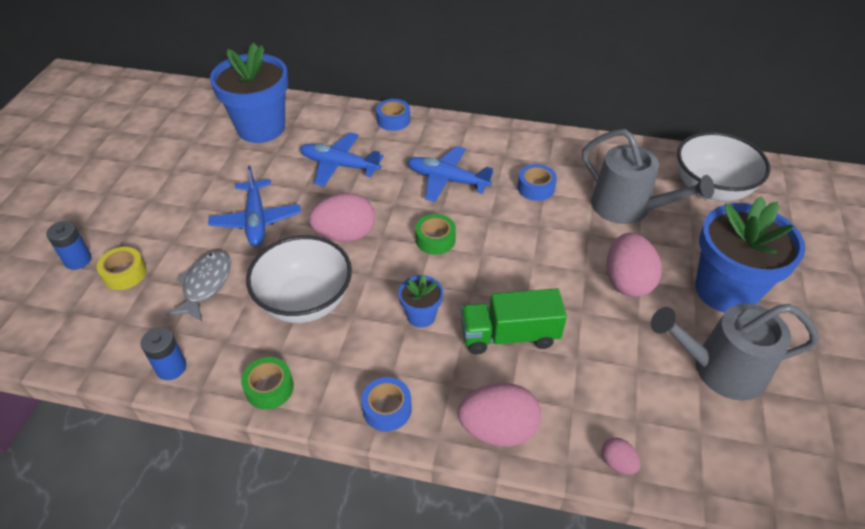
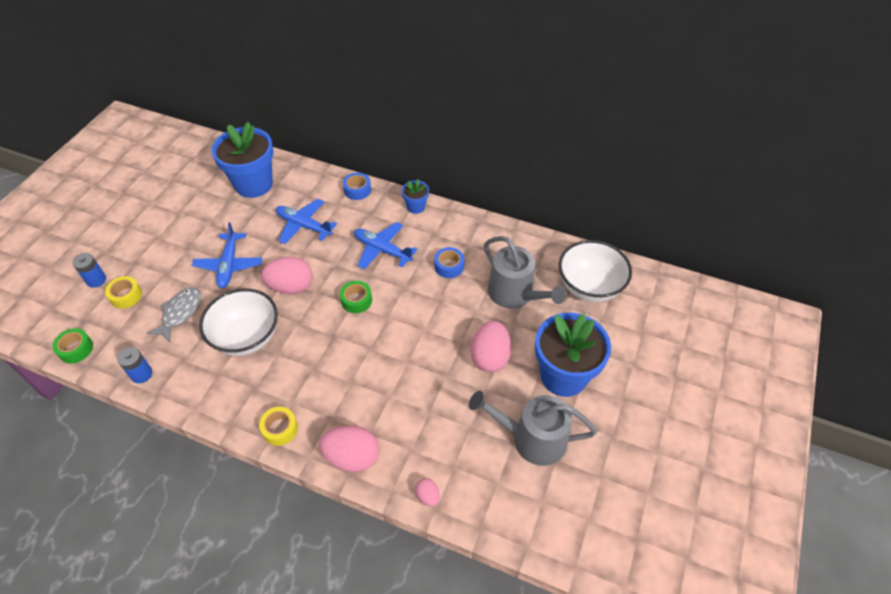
camera: 10 degrees right, 5 degrees up
green tape [241,357,294,410] -> green tape moved to [53,328,93,363]
blue tape [361,377,412,431] -> yellow tape [259,407,298,446]
blue flower pot [399,274,443,328] -> blue flower pot moved to [401,179,429,214]
green truck [461,288,567,354] -> none

